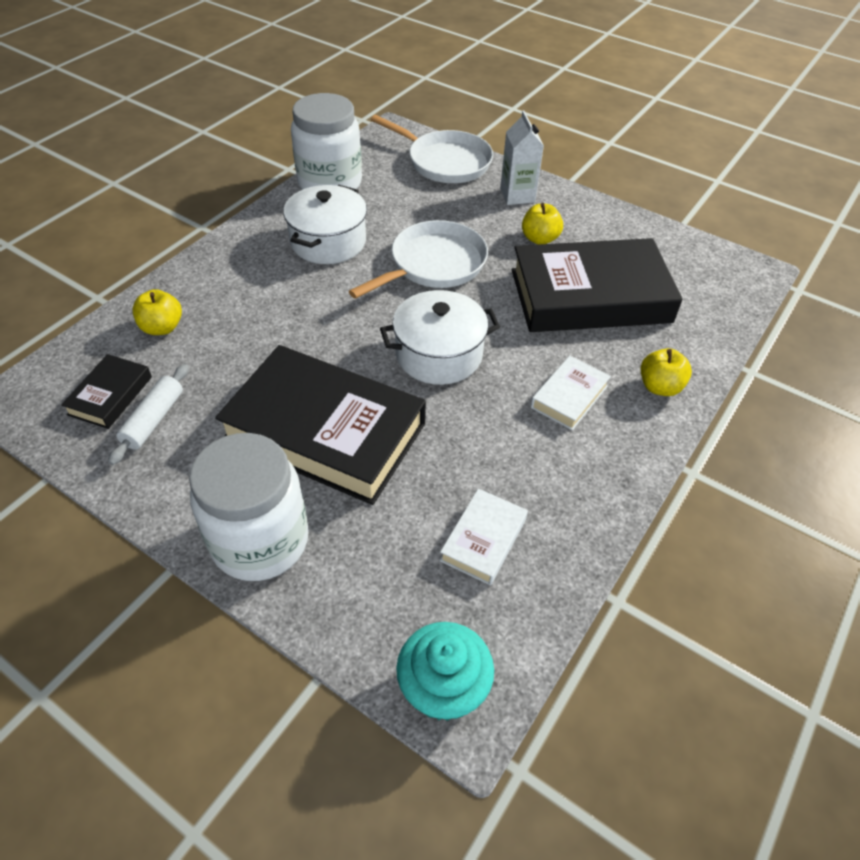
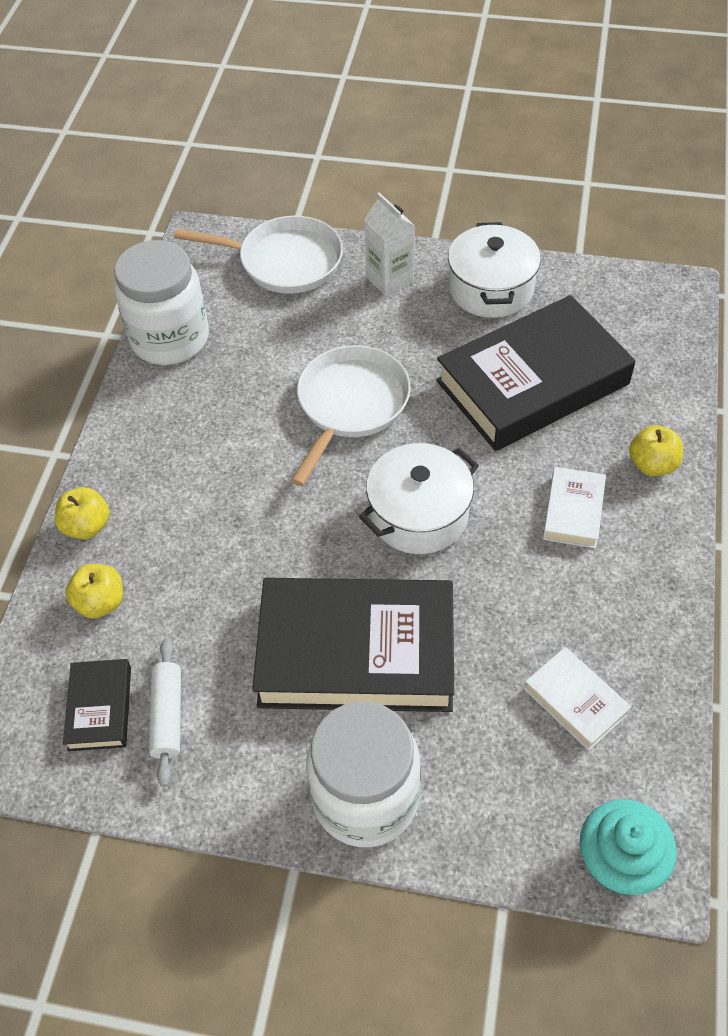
camera: 20 degrees left, 5 degrees up
white pot [283,185,367,264] -> white pot moved to [448,222,541,318]
white book [440,488,528,585] -> white book turned 45 degrees counterclockwise [524,647,631,751]
yellow apple [522,203,563,245] -> yellow apple moved to [55,487,110,539]

